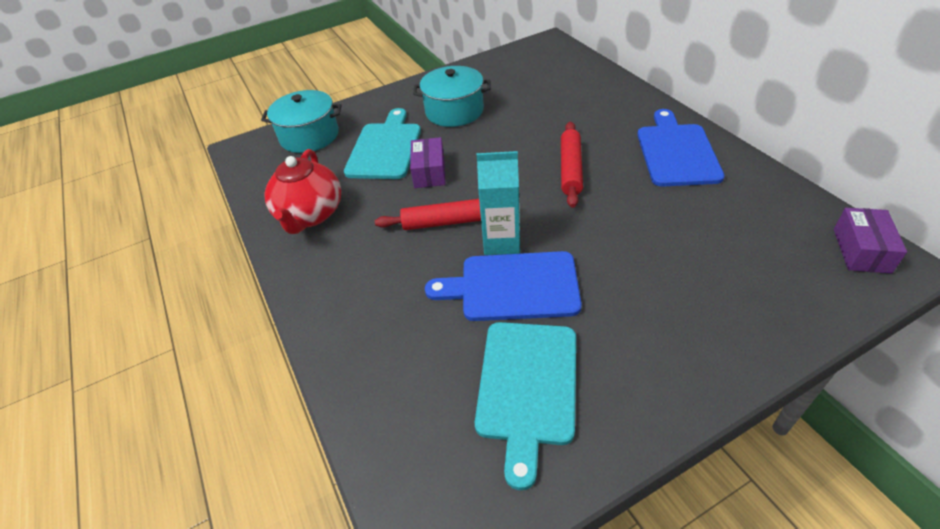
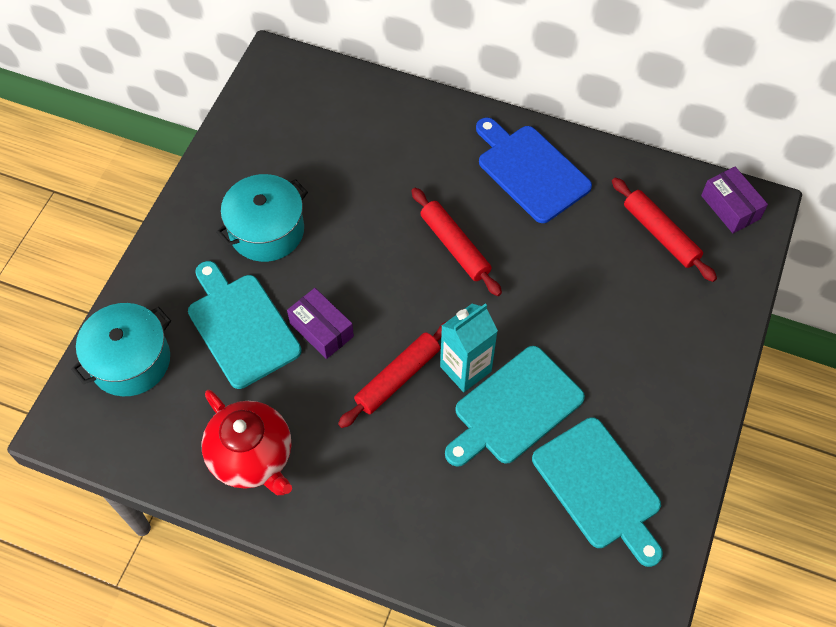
camera: 45 degrees left, 15 degrees up
blue cutting board [425,251,582,321] -> turquoise cutting board [445,346,585,467]
none -> red rolling pin [612,177,717,282]

